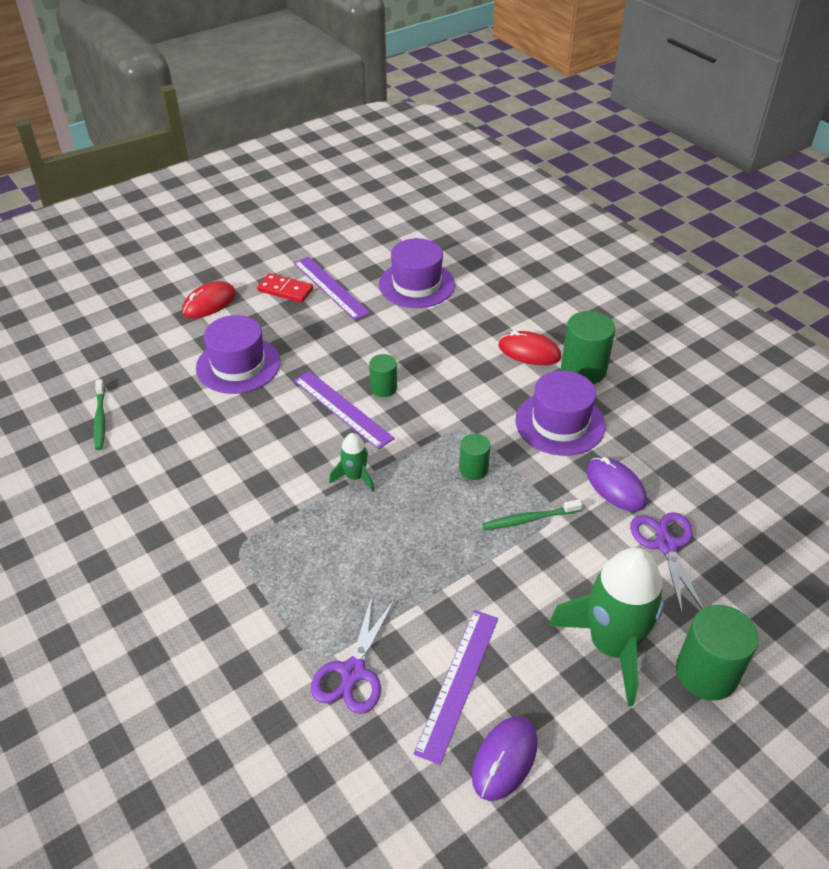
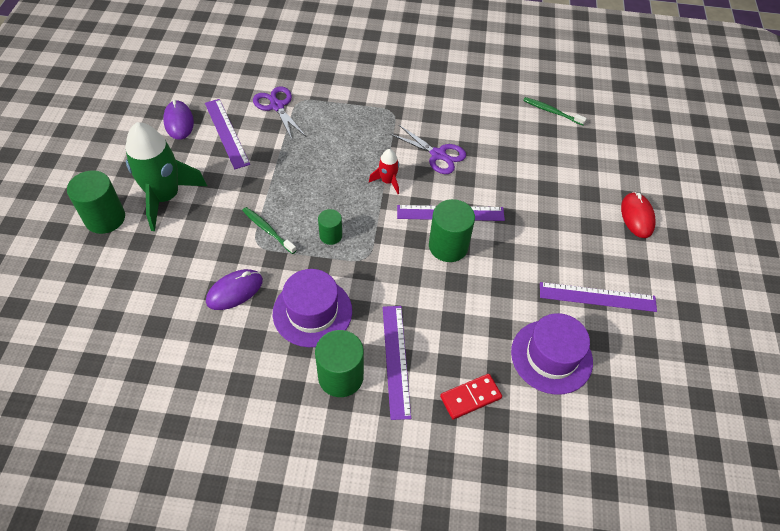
camera: 130 degrees right, 10 degrees up
purple hat [196,315,281,394] -> none
red domino [257,273,313,303] -> red domino moved to [440,374,502,420]
green rocket [329,433,374,492] -> red rocket [369,149,399,194]
green cylinder [369,354,397,397] -> green cylinder [429,199,475,262], size x1.74
green toothbrush [482,499,582,530] -> green toothbrush turned 75 degrees counterclockwise [242,207,297,254]
red mouse [498,331,561,365] -> purple ruler [383,306,411,420]
purple mouse [586,457,647,511] -> purple mouse turned 45 degrees counterclockwise [206,269,263,310]
purple scissors [630,512,703,614] -> purple scissors moved to [390,125,466,174]

